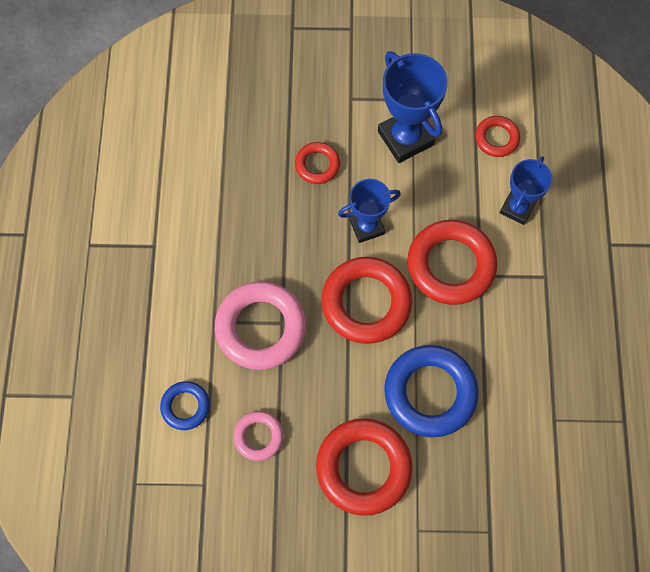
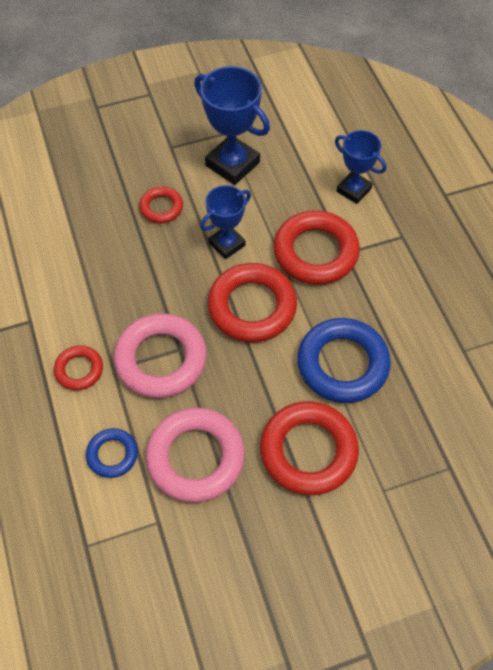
camera: 20 degrees left, 10 degrees down
pink ring [233,411,284,461] -> pink ring [146,408,245,503], size x1.89
red ring [475,116,520,157] -> red ring moved to [54,345,103,391]
blue trophy [500,156,552,225] -> blue trophy turned 60 degrees counterclockwise [335,130,386,204]

